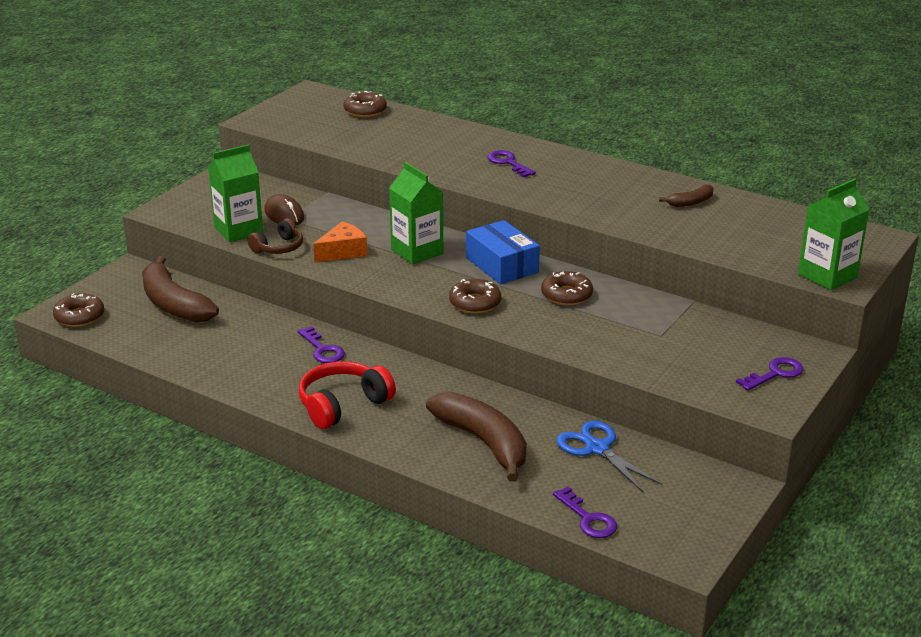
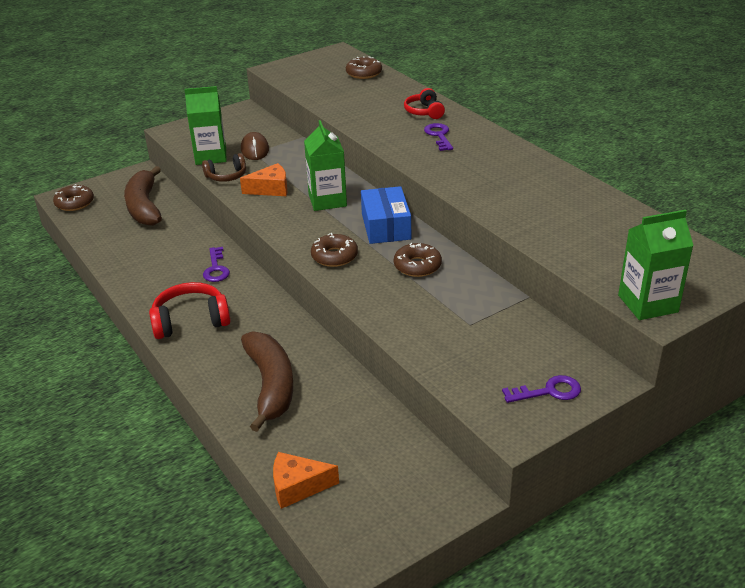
camera: 25 degrees right, 5 degrees up
purple key [553,487,617,538] -> orange cheese [273,452,339,509]
blue scissors [556,421,662,492] -> none
brown banana [659,185,713,207] -> none
none -> red headphones [404,88,445,119]

